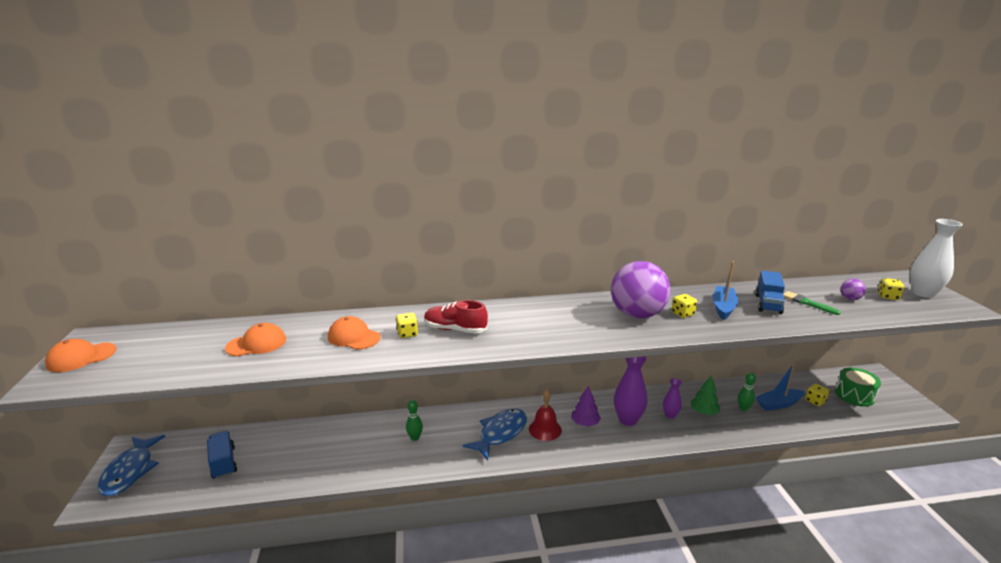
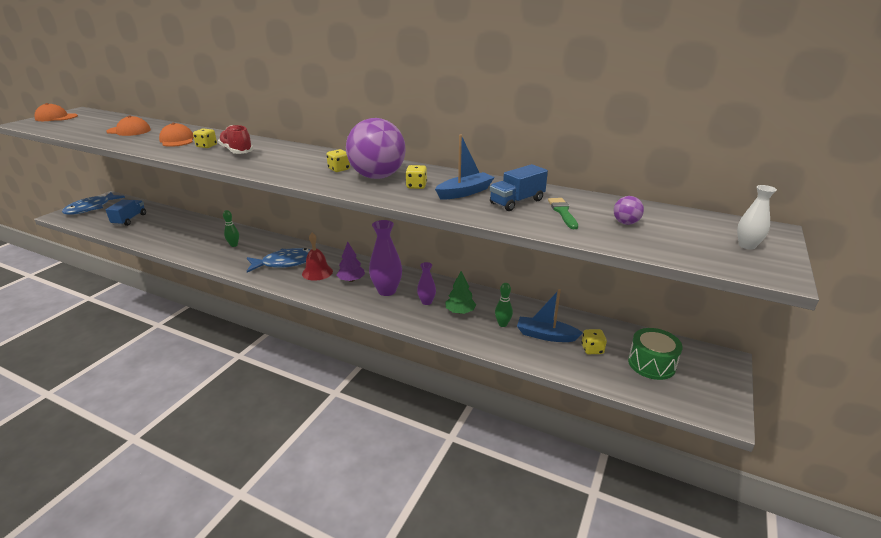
camera: 35 degrees right, 5 degrees up
yellow dice [878,278,904,300] -> yellow dice moved to [326,149,350,172]
white vase [910,219,963,298] -> white vase [737,185,777,250], size x0.56

